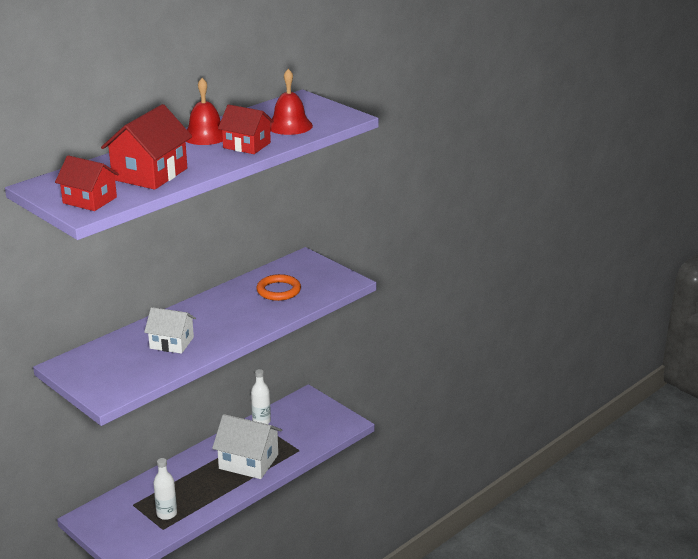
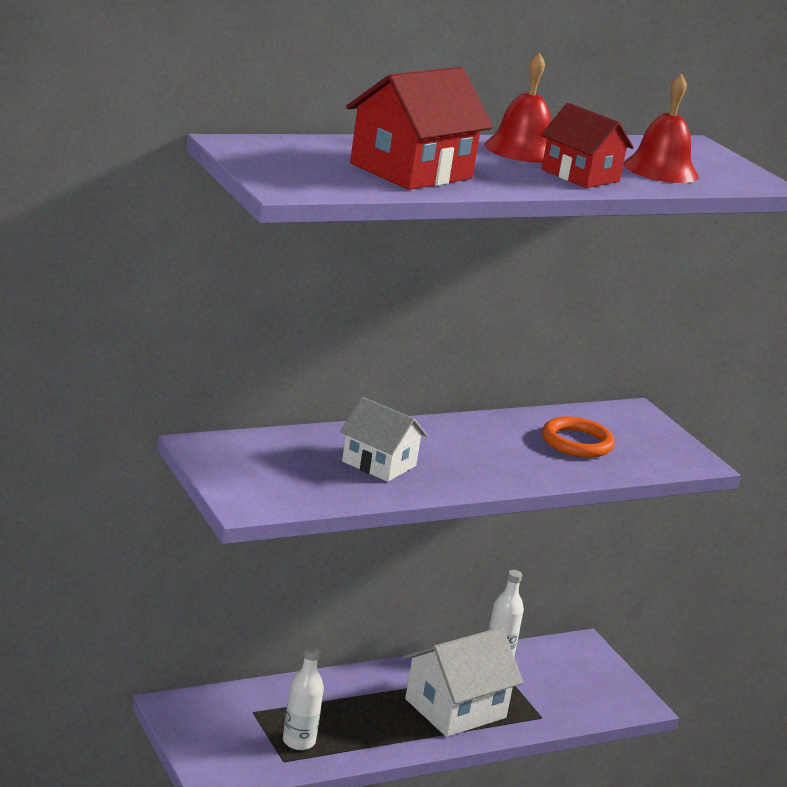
camera: 15 degrees right, 5 degrees down
red house [55,155,119,211] -> none
white house [212,414,282,479] -> white house turned 75 degrees counterclockwise [403,627,523,737]

